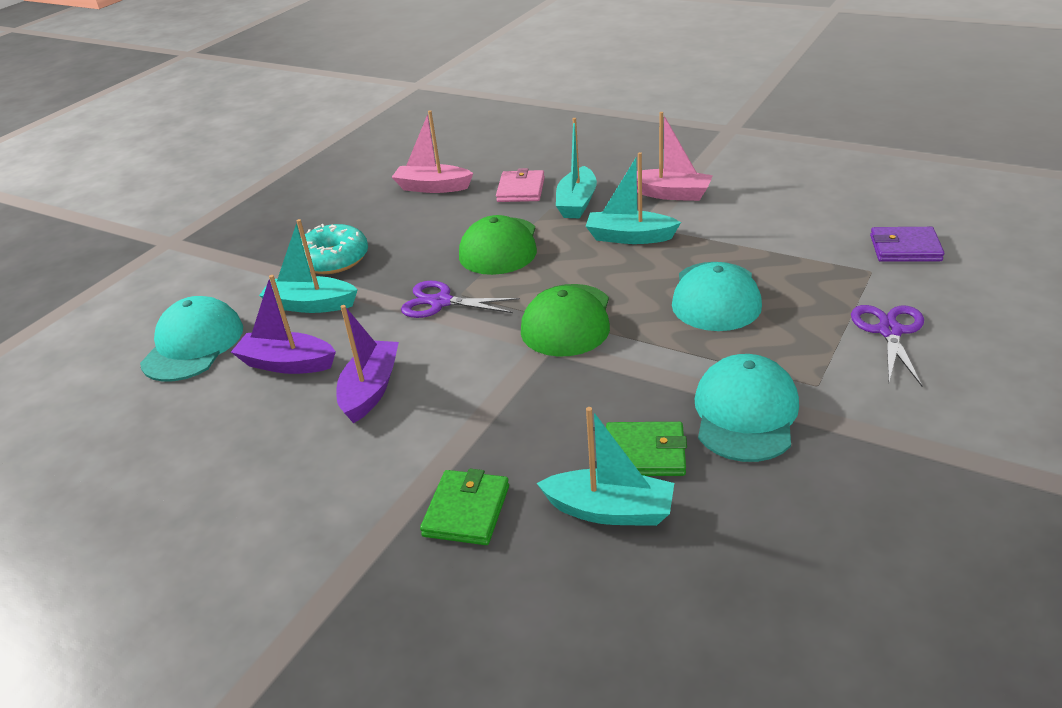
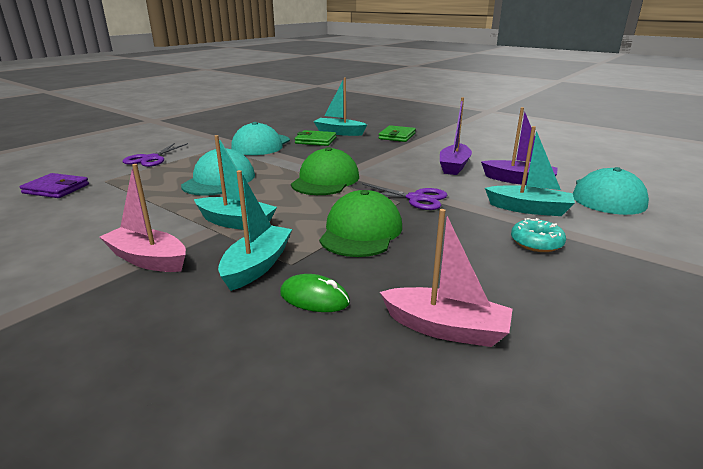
camera: 175 degrees left, 10 degrees down
turquoise donut [301,224,368,274] -> turquoise donut [511,218,566,252], size x0.66
pink wallet [496,168,545,202] -> green mouse [280,274,350,312]

